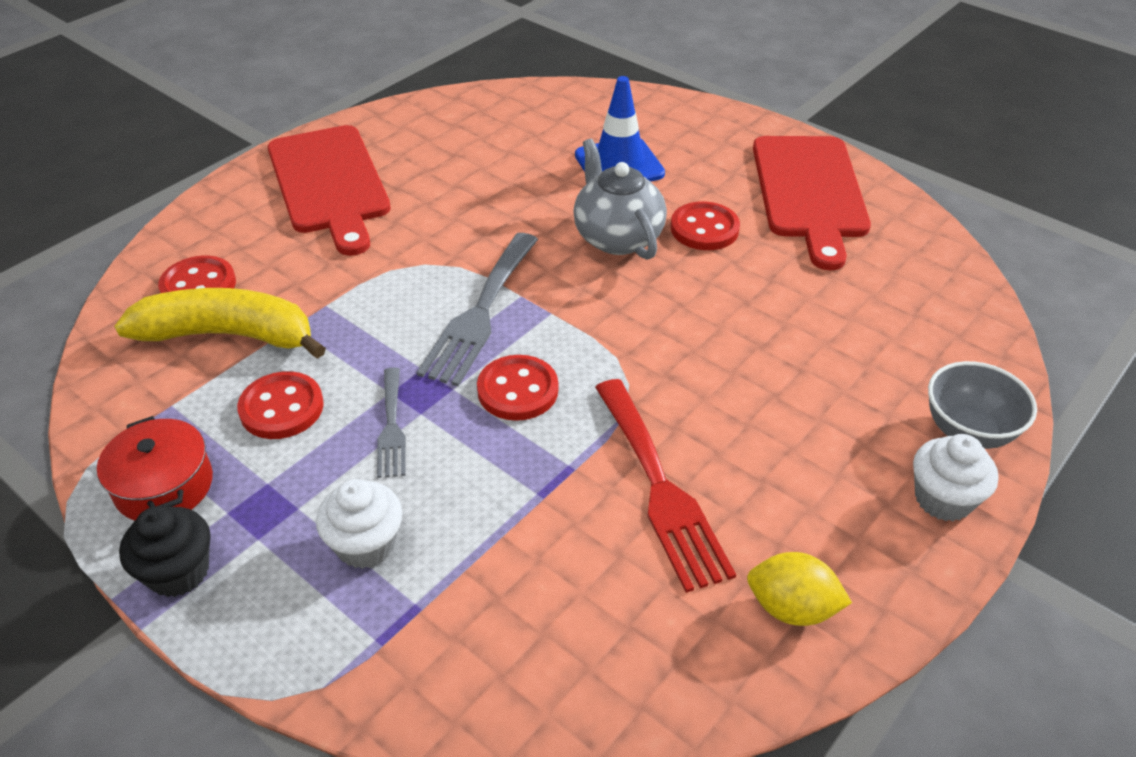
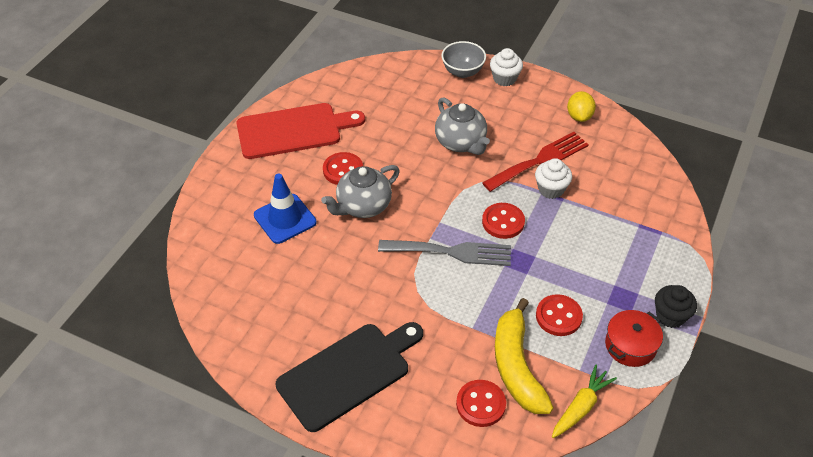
camera: 105 degrees left, 5 degrees up
red cutting board [268,125,391,256] -> black cutting board [276,322,423,432]
white cupcake [316,479,402,569] -> white cupcake moved to [535,158,572,199]
grey fork [377,368,406,478] -> none
none -> grey teapot [435,97,490,155]
none -> yellow carrot [552,365,617,438]

